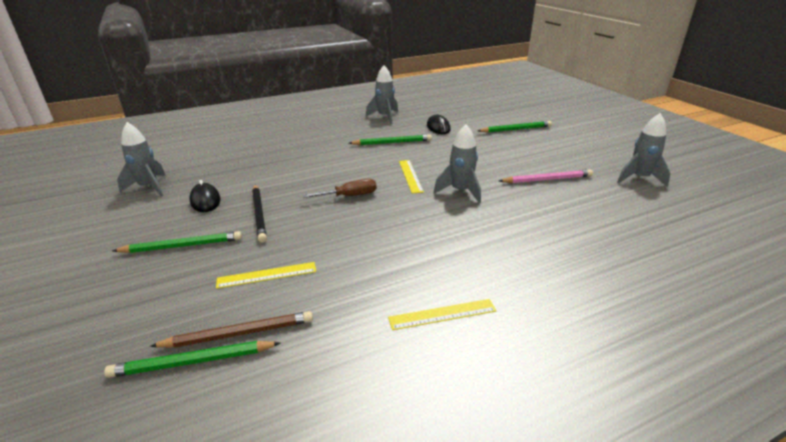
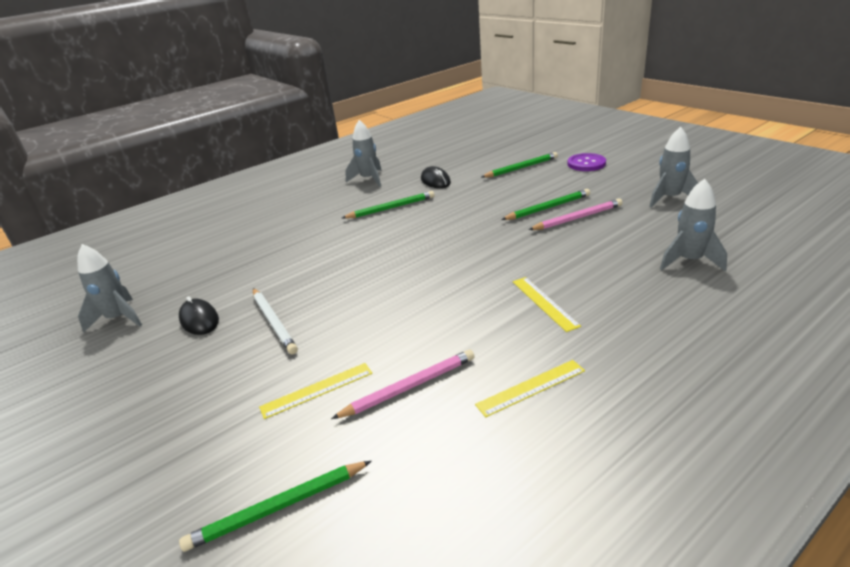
camera: 10 degrees left, 0 degrees up
green pencil [112,231,242,253] -> green pencil moved to [501,189,590,220]
brown pencil [150,311,313,348] -> none
black pencil [252,184,267,242] -> white pencil [253,288,298,354]
brown screwdriver [302,179,377,198] -> none
yellow ruler [399,160,424,193] -> yellow ruler moved to [513,277,581,332]
grey rocket [434,125,481,203] -> grey rocket moved to [660,179,727,271]
none -> pink pencil [331,349,475,419]
none -> purple button [567,153,606,171]

